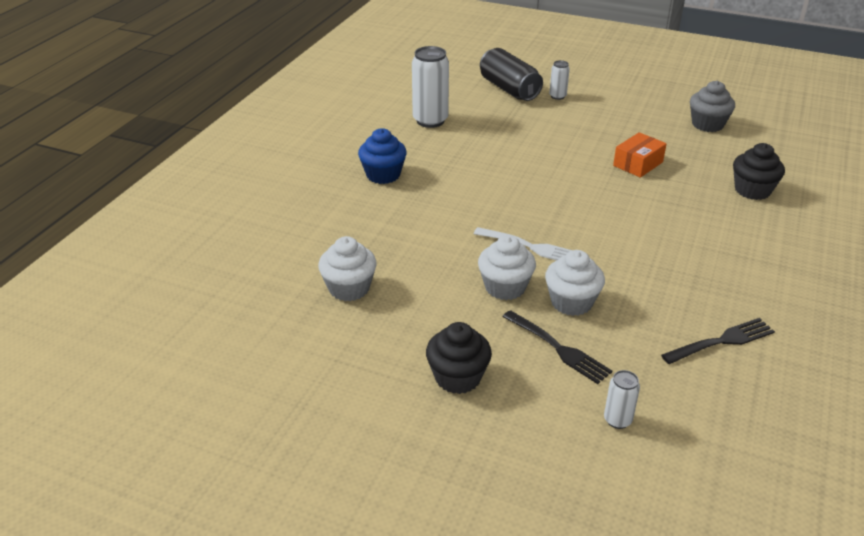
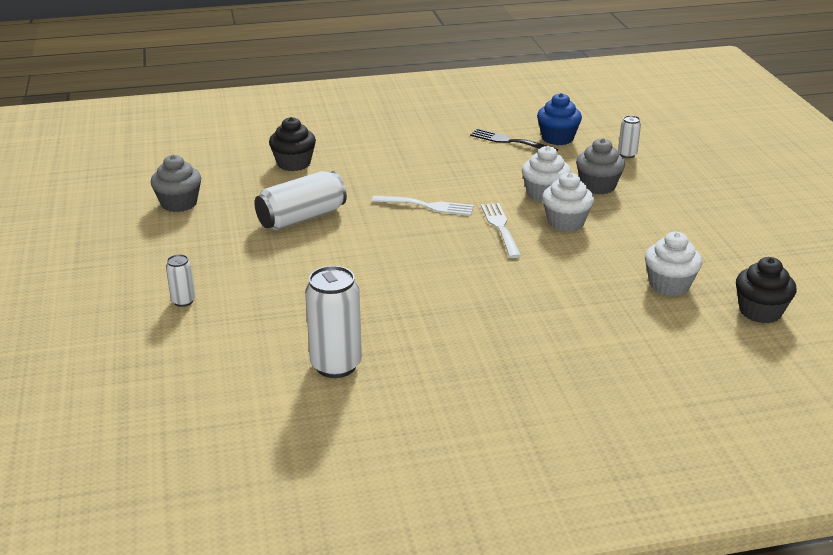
camera: 125 degrees left, 5 degrees down
blue cupcake [358,128,407,184] -> blue cupcake moved to [537,93,582,145]
black cupcake [426,322,492,394] -> black cupcake moved to [736,257,797,323]
black can [480,48,543,101] -> none
black fork [502,310,612,384] -> grey cupcake [576,138,625,194]
orange box [613,132,667,178] -> white can [255,171,347,230]
none -> white fork [372,196,474,216]

